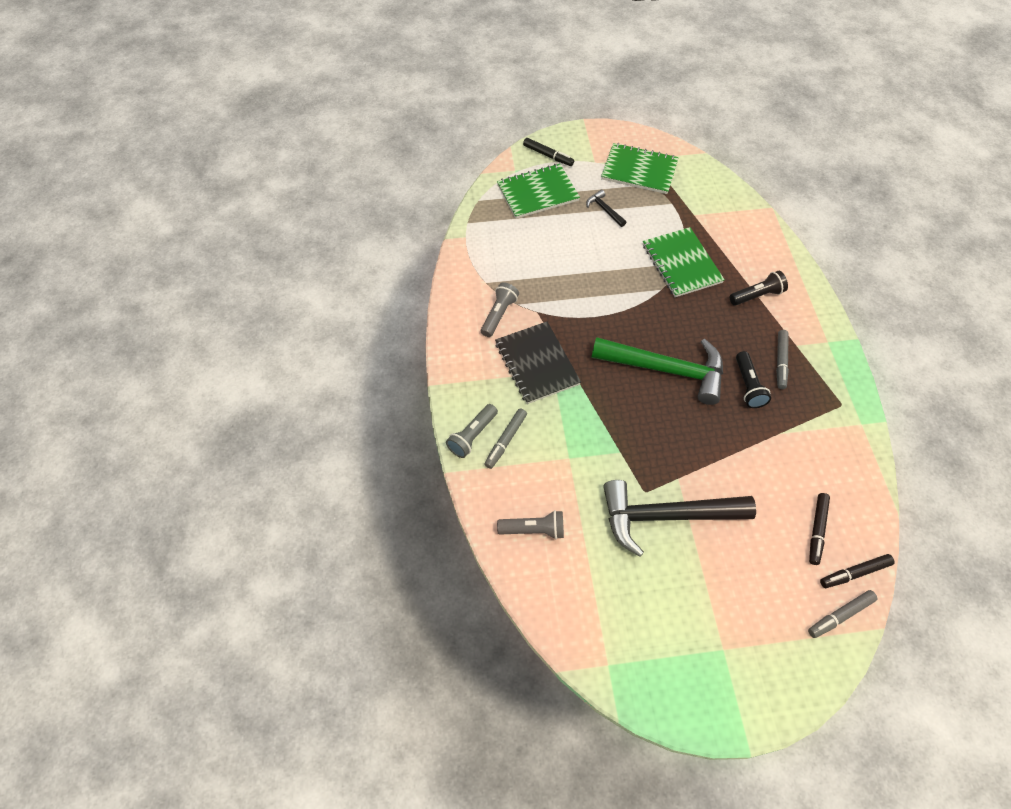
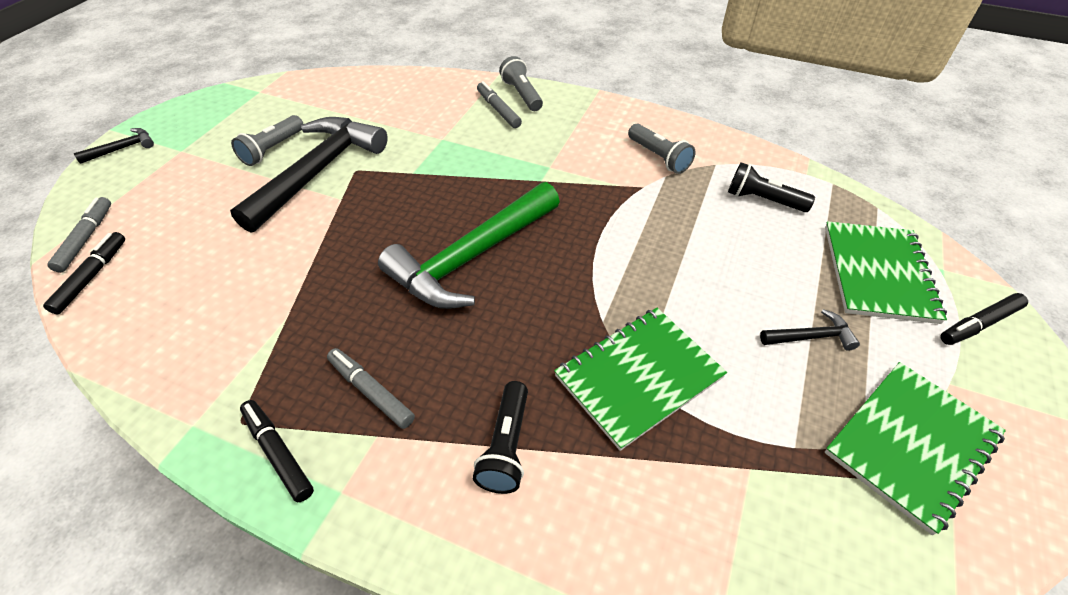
camera: 120 degrees right, 10 degrees down
black notebook [495,322,581,404] -> none
grey flashlight [497,510,564,539] -> grey flashlight moved to [231,115,303,166]
green notebook [643,227,725,297] -> green notebook turned 45 degrees counterclockwise [554,308,727,451]
black flashlight [736,351,771,408] -> black flashlight moved to [728,162,815,212]
black marker [809,493,830,565] -> black marker moved to [240,400,314,502]
none -> black hammer [74,128,154,164]

